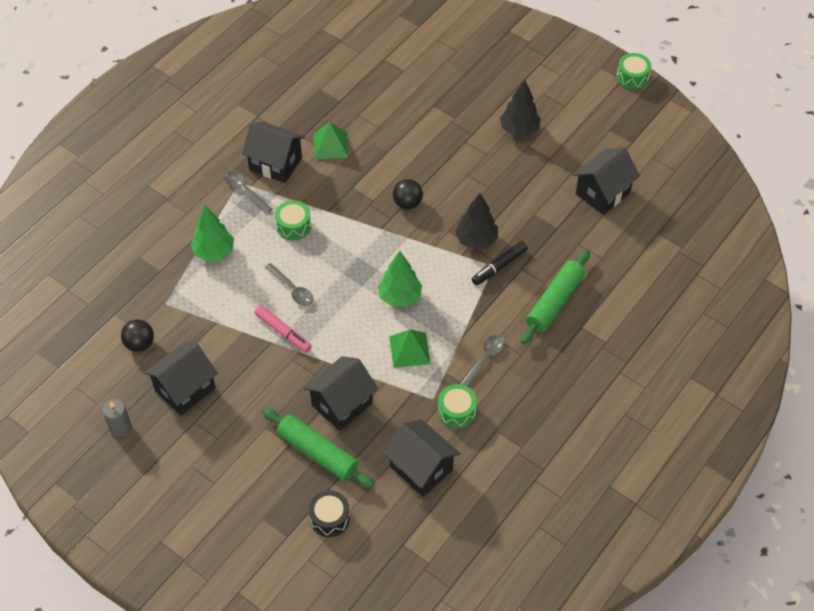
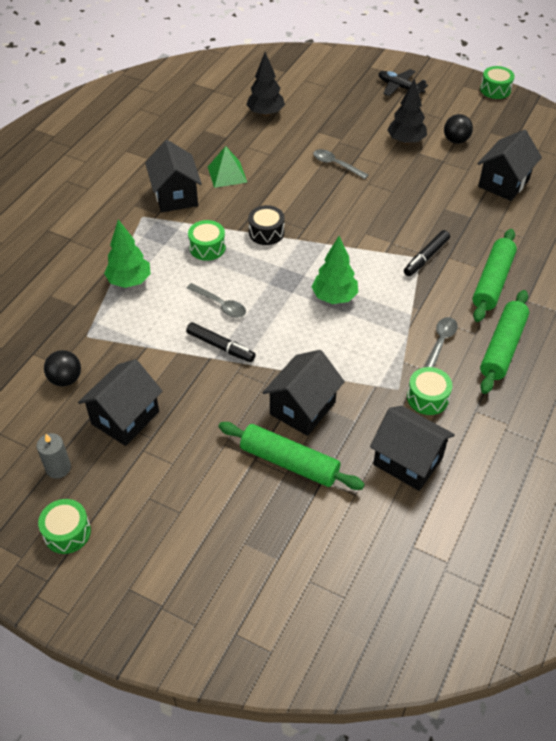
camera: 10 degrees left, 5 degrees down
grey spoon [225,171,272,214] -> grey spoon moved to [313,149,368,179]
black house [242,122,305,183] -> black house turned 60 degrees clockwise [145,140,202,212]
pink marker [255,305,312,353] -> black marker [186,322,256,362]
black drum [309,490,350,537] -> black drum moved to [248,205,285,245]
green pyramid [389,329,431,368] -> none
black ball [393,179,423,209] -> black ball moved to [444,114,473,144]
black tree [455,193,498,250] -> black tree moved to [246,52,285,116]
none -> green drum [38,499,91,554]
none -> black plane [378,69,428,96]
none -> green rolling pin [480,290,529,394]

